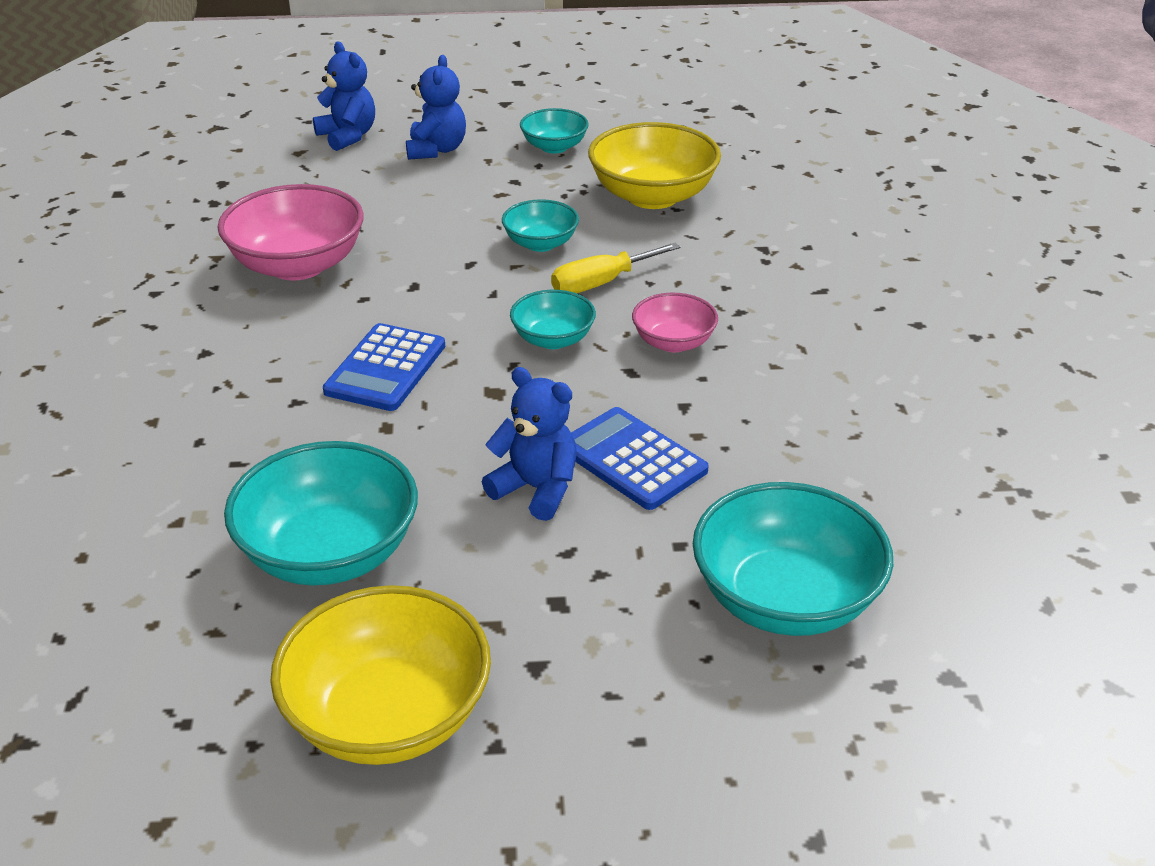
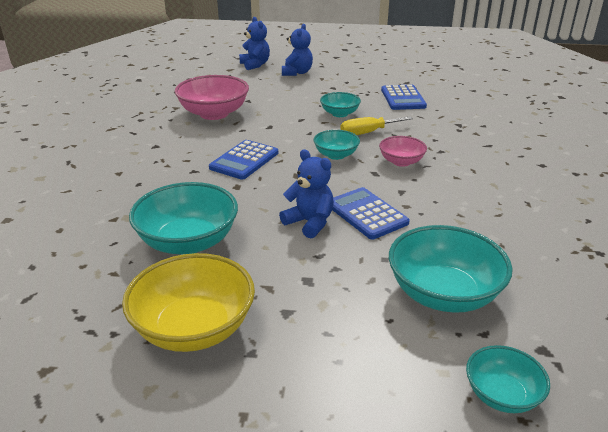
camera: 10 degrees right, 5 degrees down
turquoise bowl [520,108,589,153] -> turquoise bowl moved to [466,345,550,413]
yellow bowl [588,122,721,209] -> blue calculator [381,85,427,110]

